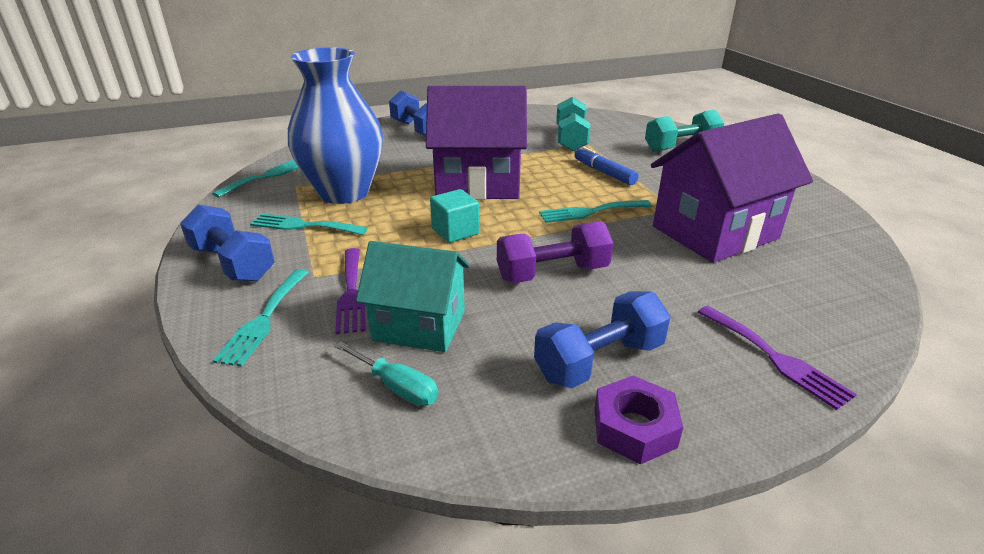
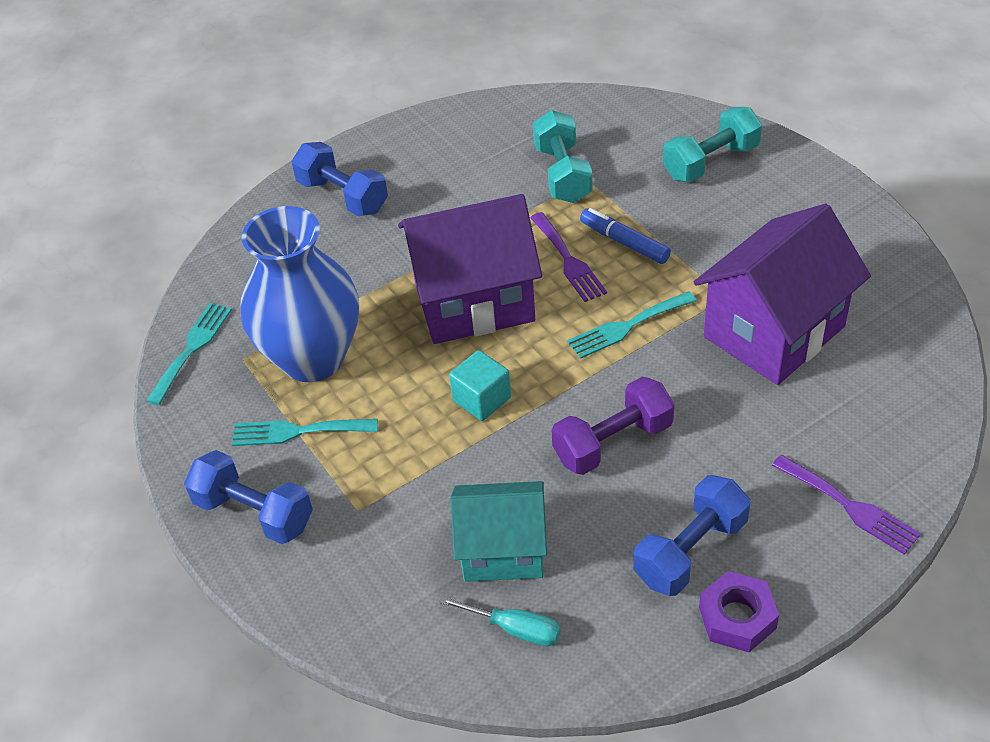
camera: 10 degrees left, 15 degrees up
turquoise fork [212,269,309,367] -> none
purple fork [335,248,365,335] -> purple fork moved to [530,212,607,302]

